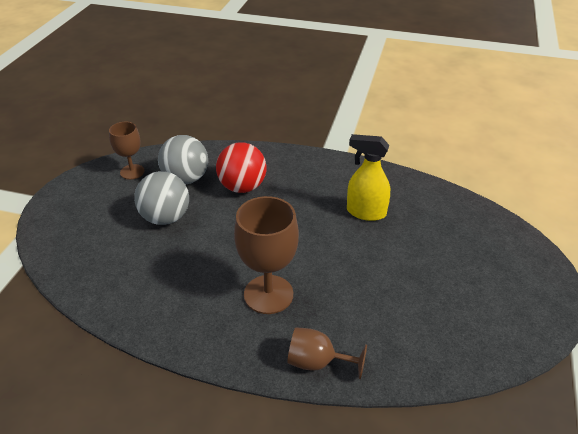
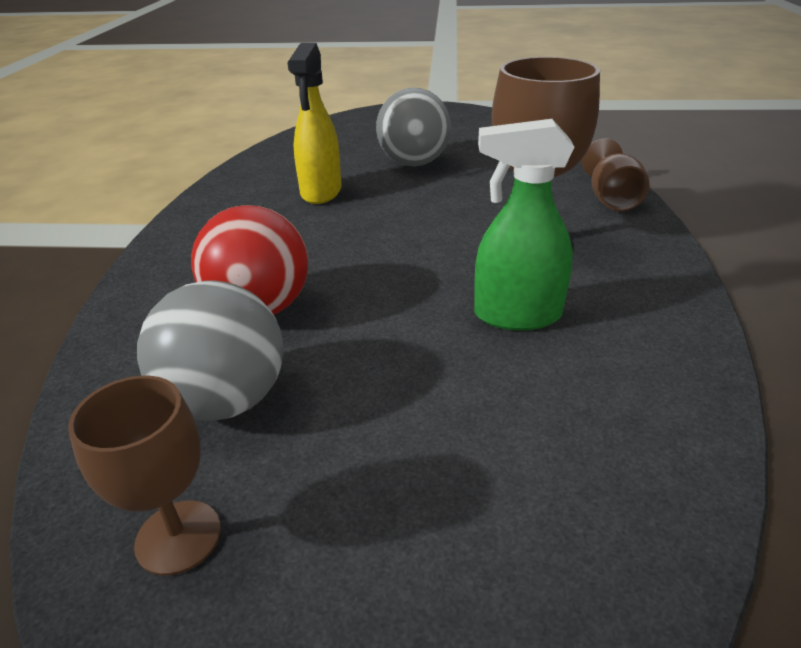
camera: 100 degrees left, 5 degrees down
grey ball [134,171,189,225] -> grey ball moved to [376,87,451,166]
none -> green spray bottle [474,119,575,331]

